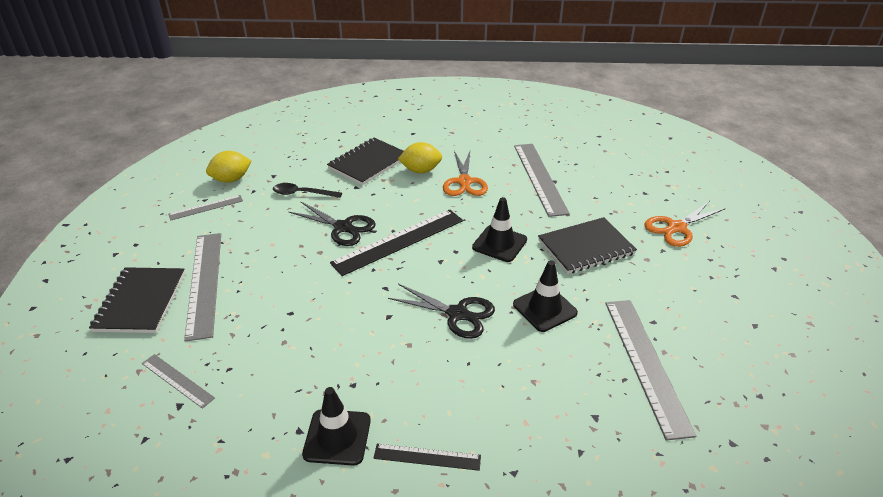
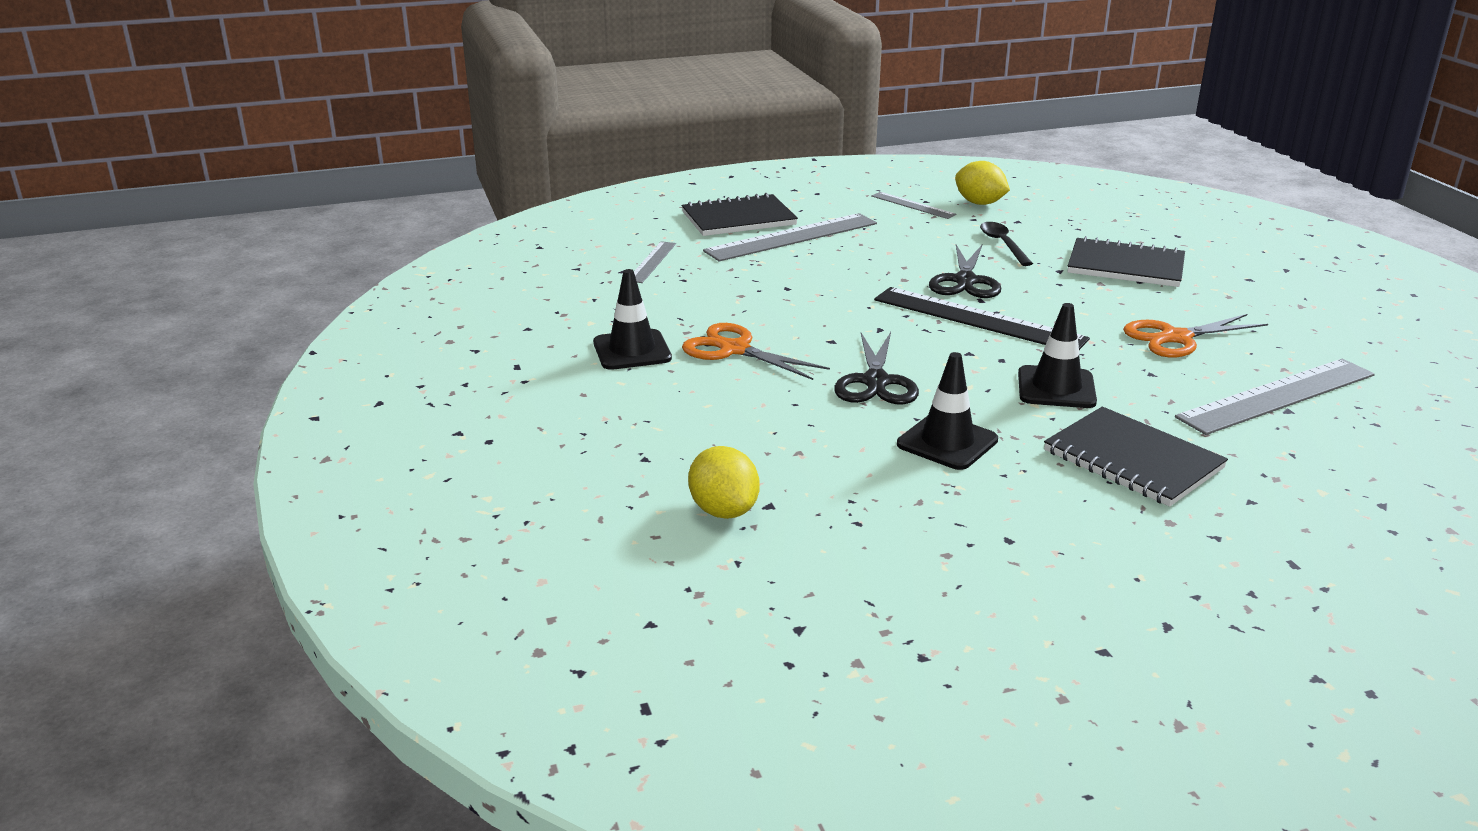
camera: 70 degrees right, 10 degrees down
black ruler [373,444,481,471] -> none
yellow lemon [398,142,442,173] -> yellow lemon moved to [688,446,760,519]
grey ruler [605,300,696,441] -> none
orange scissors [645,201,725,247] -> orange scissors moved to [682,323,830,380]

